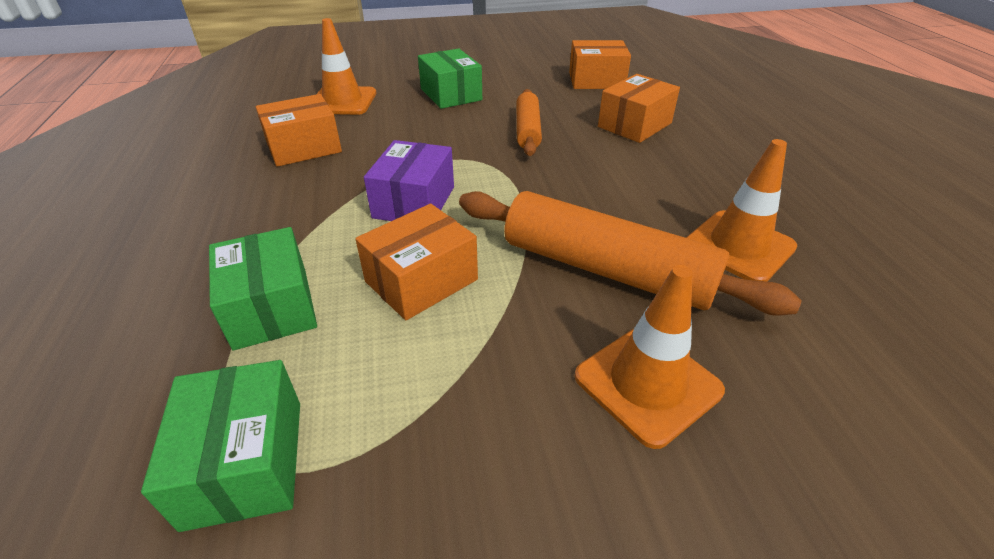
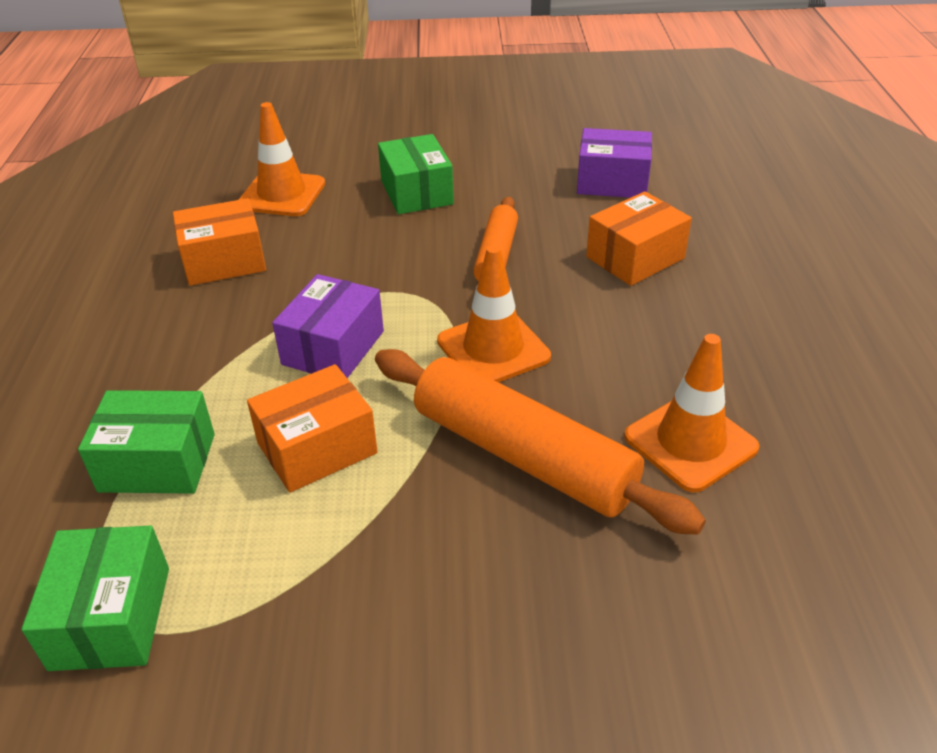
camera: 10 degrees right, 0 degrees up
green box [209,227,317,350] -> green box turned 75 degrees counterclockwise [78,390,215,494]
orange box [569,40,631,89] -> purple box [577,128,652,198]
orange traffic cone [575,265,725,449] -> orange traffic cone moved to [437,245,551,382]

